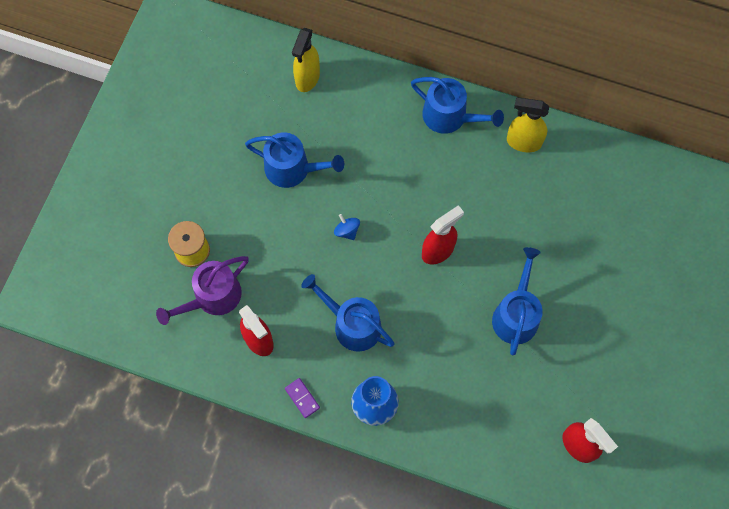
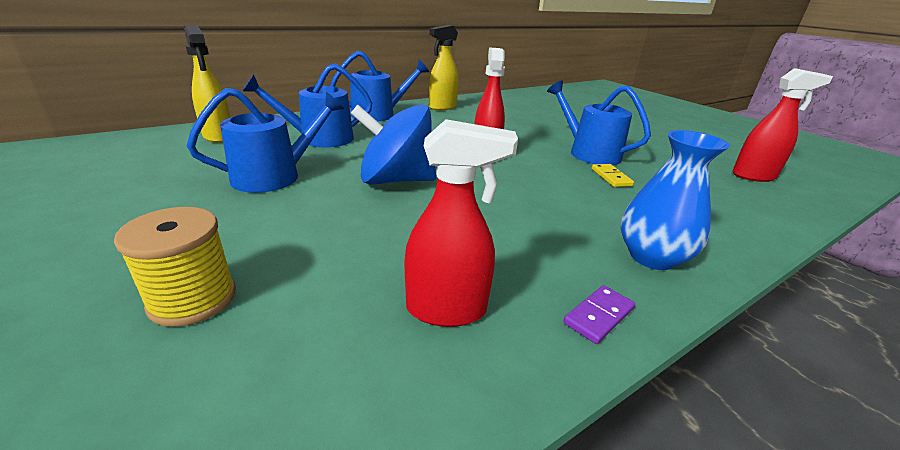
camera: 55 degrees left, 40 degrees down
purple watering can [156,256,249,325] -> none
purple domino [285,378,320,418] -> purple domino turned 45 degrees counterclockwise [563,285,635,344]
blue watering can [301,274,395,352] -> blue watering can moved to [242,64,372,148]
blue spinning top [334,214,360,240] -> blue spinning top [351,104,436,185], size x2.42
none -> yellow domino [592,164,634,187]

